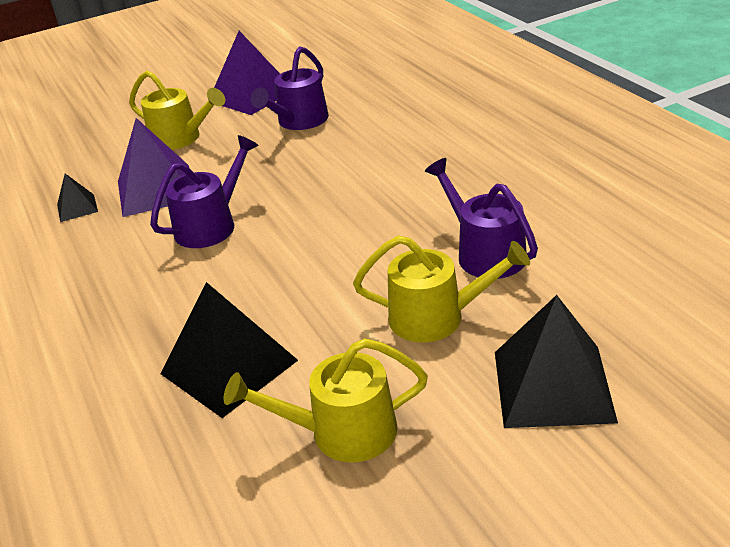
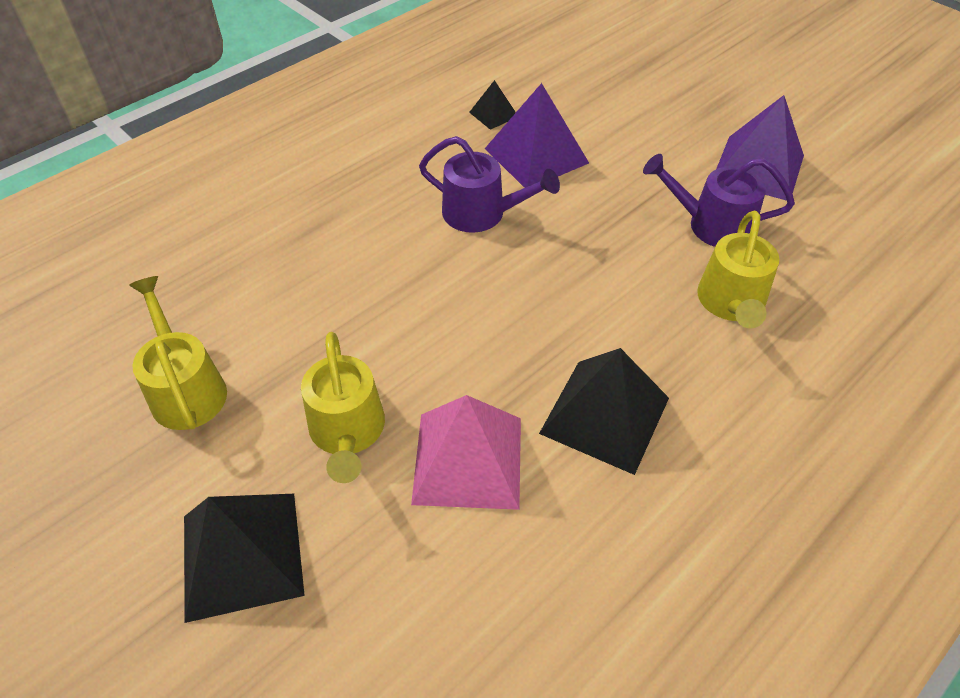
camera: 70 degrees right, 15 degrees up
yellow watering can [129,71,225,150] -> yellow watering can moved to [697,211,779,328]
black pyramid [161,282,298,418] -> black pyramid moved to [539,348,669,475]
purple watering can [425,158,538,279] -> pink pyramid [411,395,521,510]

